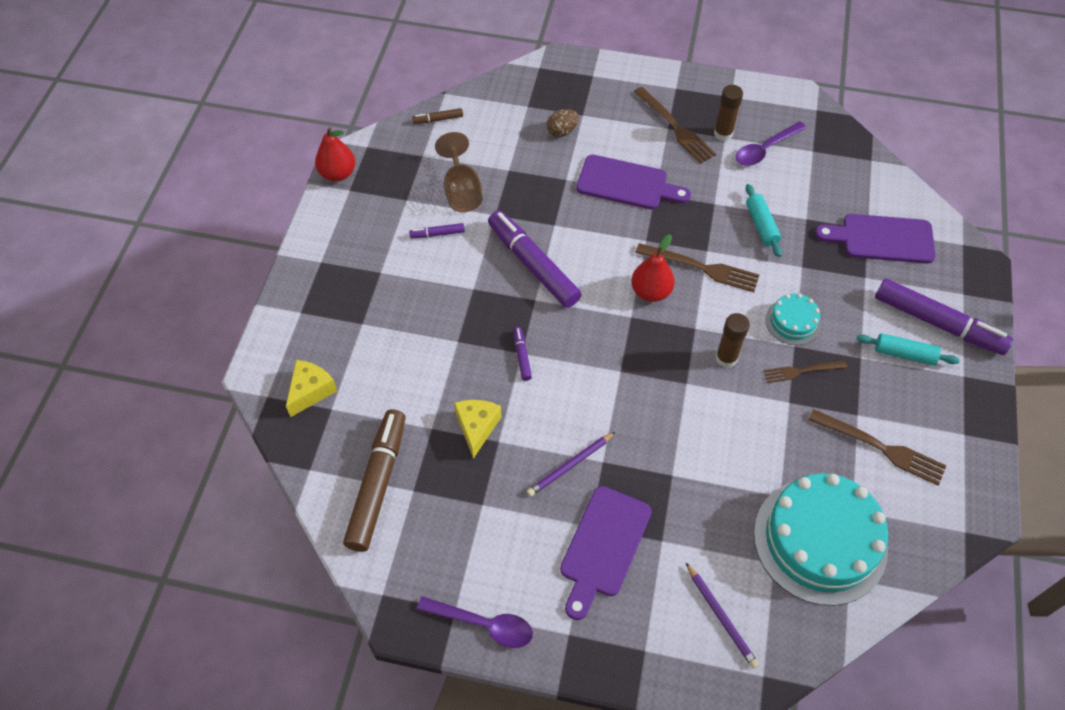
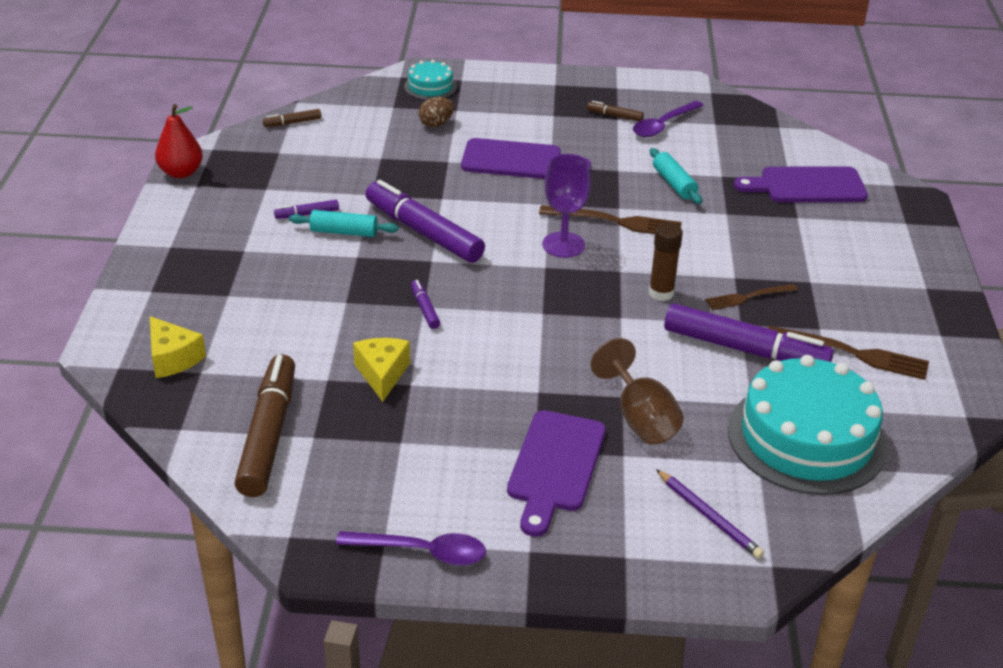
camera: 10 degrees left, 20 degrees down
yellow cheese [286,360,337,417] -> yellow cheese turned 120 degrees clockwise [150,316,206,378]
brown goblet [435,132,483,212] -> brown goblet moved to [591,338,684,444]
purple pencil [527,432,615,497] -> none
red pear [631,234,675,302] -> purple goblet [542,154,591,258]
brown fork [634,87,716,164] -> none
brown glue stick [714,85,743,141] -> brown marker [587,101,644,121]
turquoise cake [765,293,821,345] -> turquoise cake moved to [404,60,457,100]
turquoise rolling pin [857,333,959,366] -> turquoise rolling pin moved to [289,210,398,237]
purple marker [875,278,1013,355] -> purple marker moved to [664,303,834,362]

